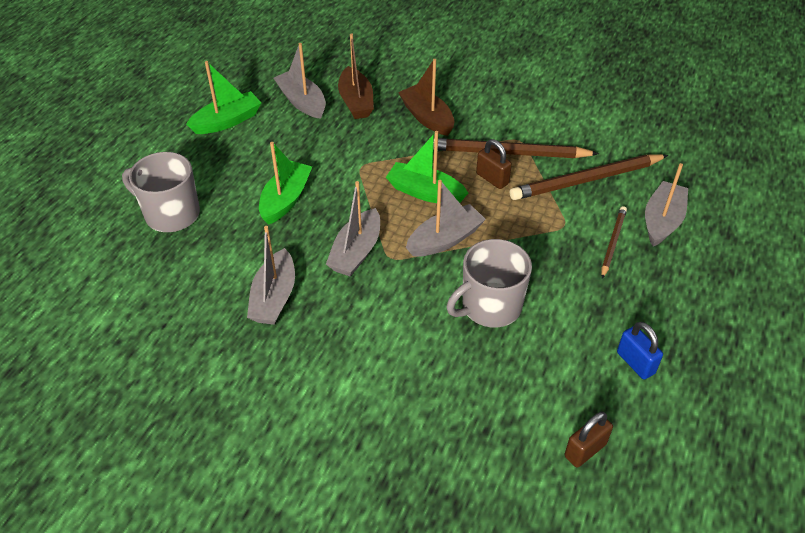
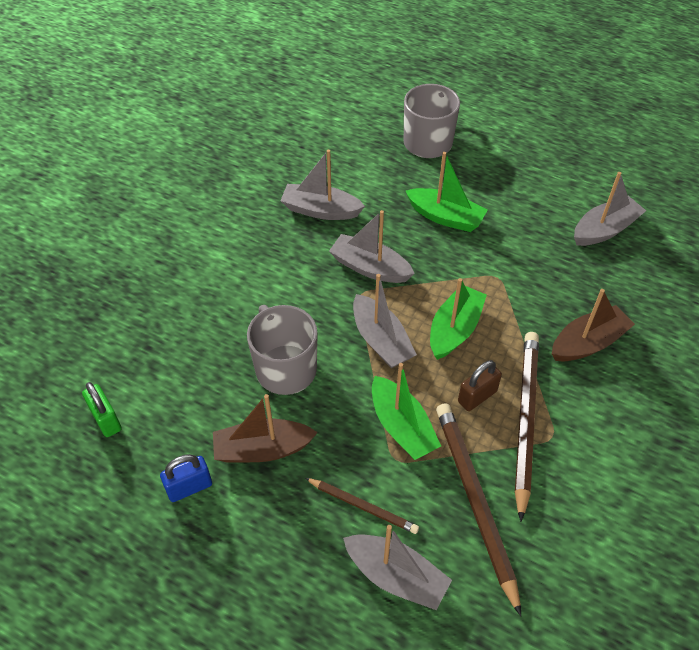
camera: 95 degrees right, 5 degrees up
green boat [186,61,261,134] -> green boat moved to [372,363,441,460]
brown boat [338,34,374,119] -> brown boat moved to [213,394,318,462]
brown padlock [565,412,613,468] -> green padlock [82,382,121,437]

